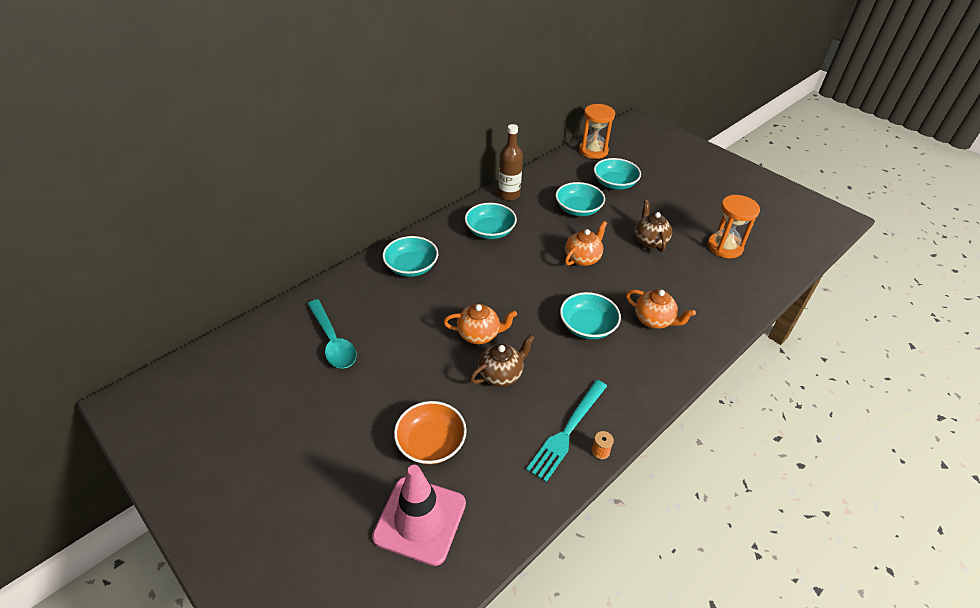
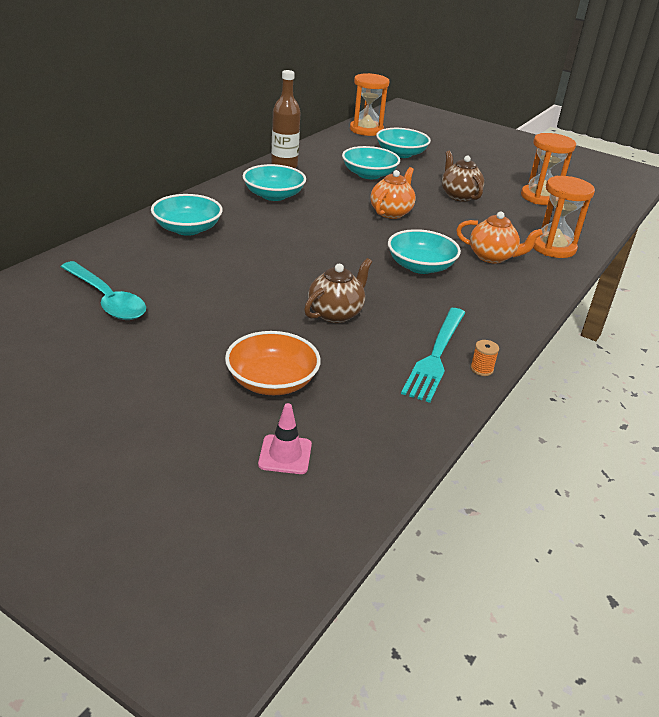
camera: 15 degrees left, 10 degrees down
pink traffic cone [372,465,466,566] -> pink traffic cone [258,403,312,474], size x0.48
orange teapot [443,304,517,344] -> none
none -> orange hourglass [533,176,595,258]

